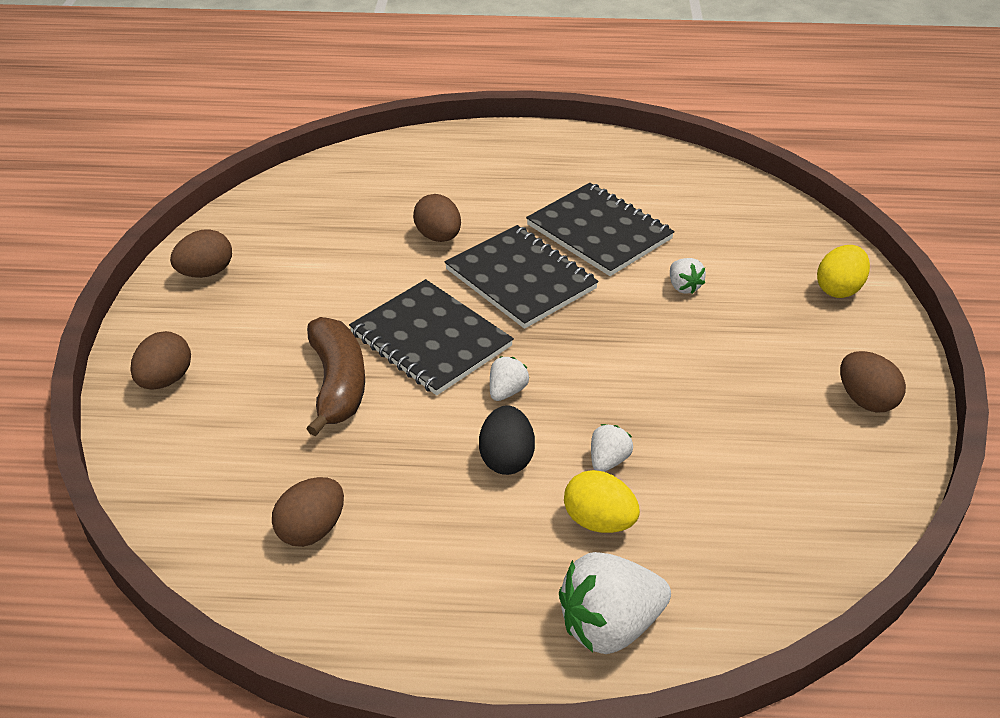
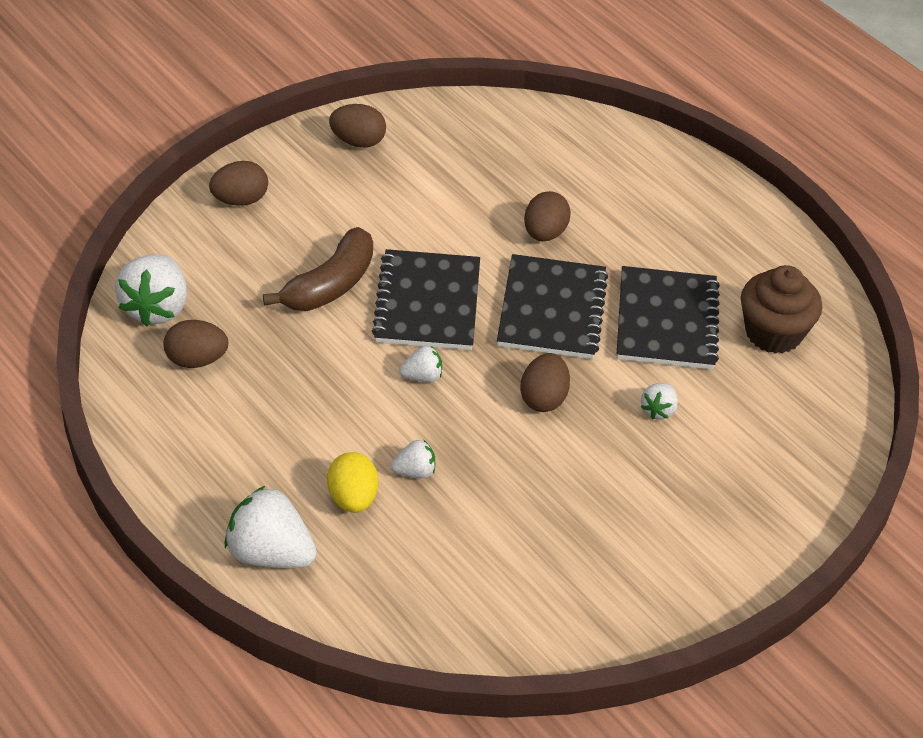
camera: 45 degrees right, 5 degrees up
black egg [479,405,535,475] -> none
yellow egg [817,245,870,298] -> none
brown egg [840,351,906,413] -> brown egg moved to [520,353,570,412]
none -> white strawberry [115,254,187,327]
none -> brown cupcake [741,265,822,354]

